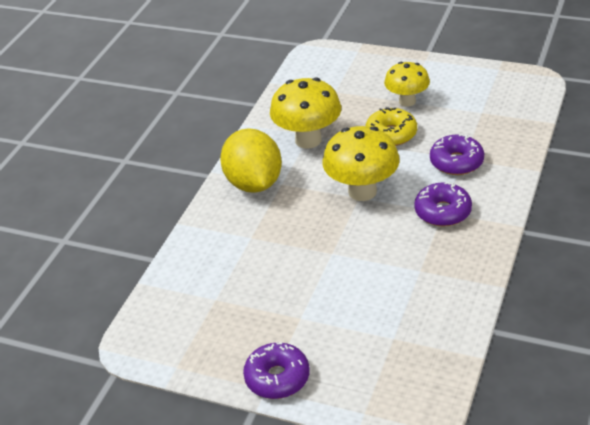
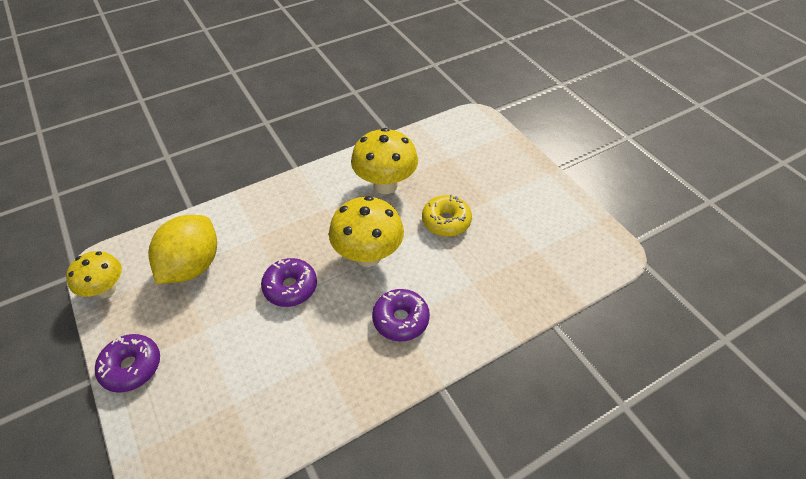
camera: 35 degrees right, 10 degrees up
yellow lemon [220,128,282,193] -> yellow lemon moved to [148,215,217,284]
yellow mushroom [384,62,430,107] -> yellow mushroom moved to [66,251,122,298]
purple donut [430,134,484,175] -> purple donut moved to [261,258,317,307]

